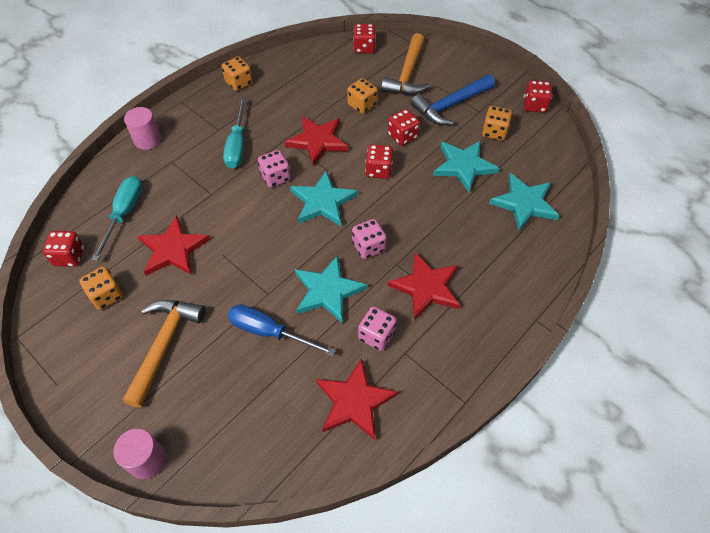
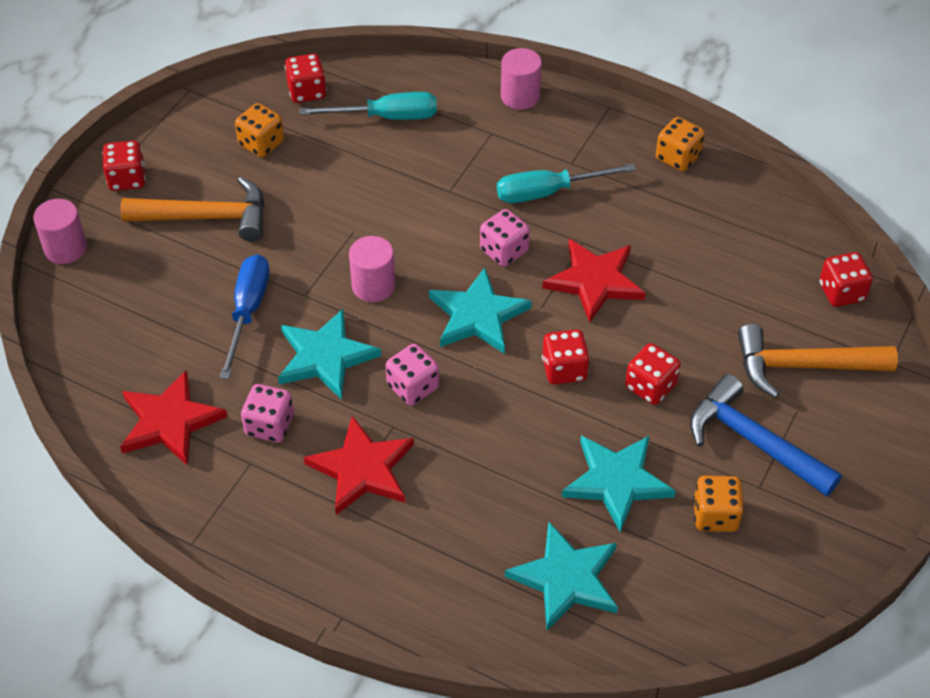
camera: 75 degrees right, 5 degrees down
red star [137,215,211,276] -> none
orange dice [347,78,378,114] -> none
red dice [524,80,553,113] -> red dice moved to [102,141,146,191]
none -> pink cylinder [349,236,395,302]

